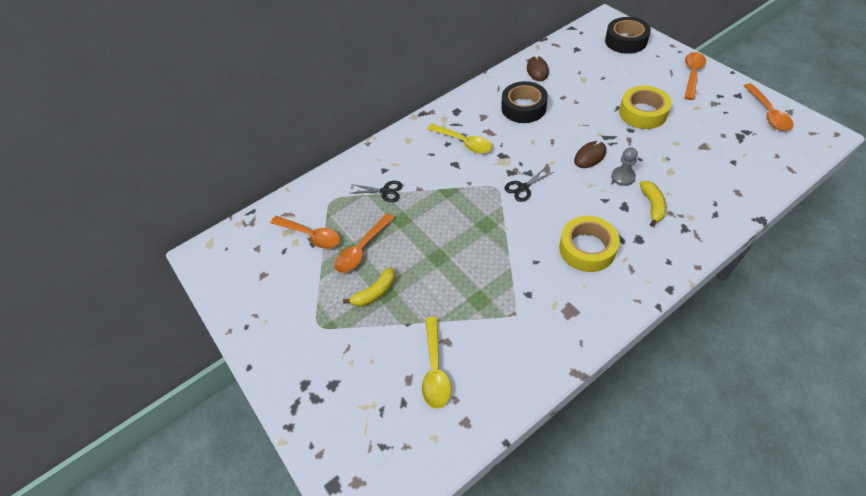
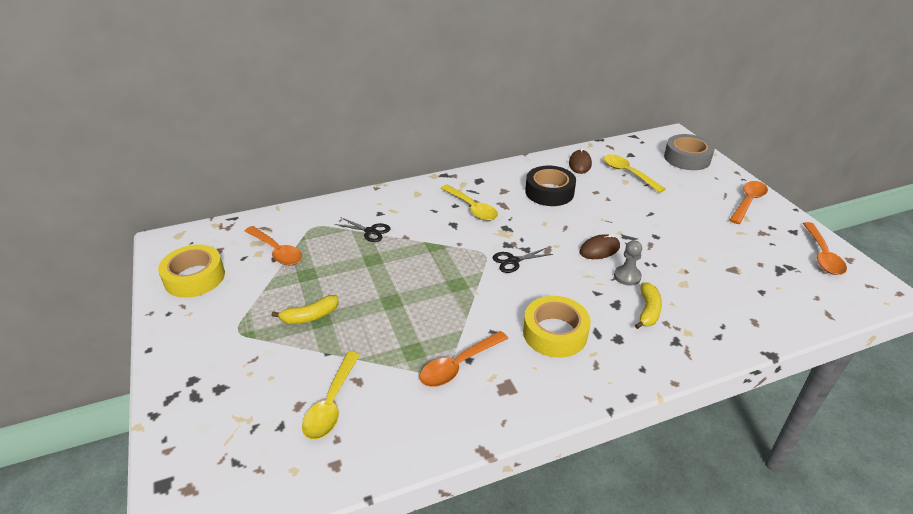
camera: 10 degrees right, 15 degrees down
orange spoon [334,213,395,273] -> orange spoon moved to [419,331,508,387]
black tape [605,17,651,54] -> grey tape [664,134,715,170]
yellow tape [619,86,672,129] -> yellow tape moved to [158,244,225,298]
none -> yellow spoon [603,154,666,193]

